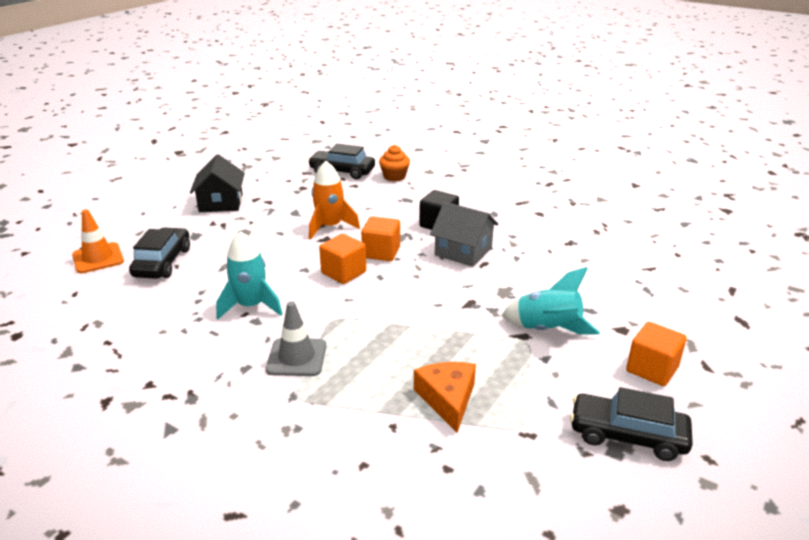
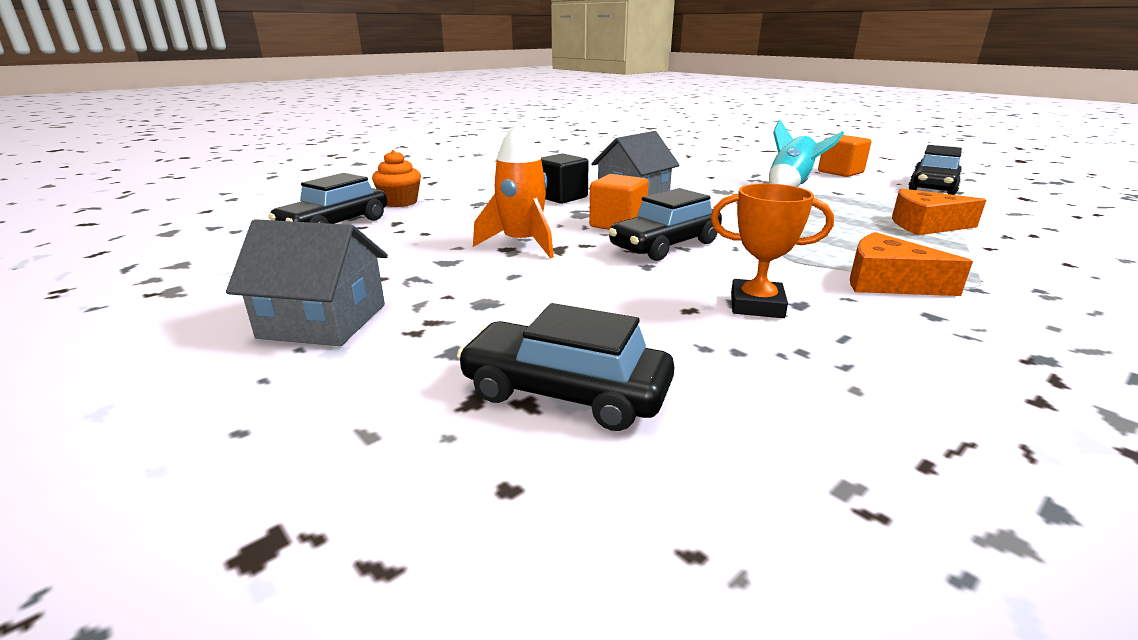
camera: 75 degrees left, 5 degrees down
orange traffic cone [72,209,124,273] -> none
black house [190,154,245,212] -> grey house [226,219,388,346]
turquoise rocket [216,231,283,319] -> orange trophy [711,183,834,318]
grey traffic cone [266,301,326,376] -> orange cheese [850,232,973,296]
orange cube [319,234,366,284] -> black car [609,188,722,261]

